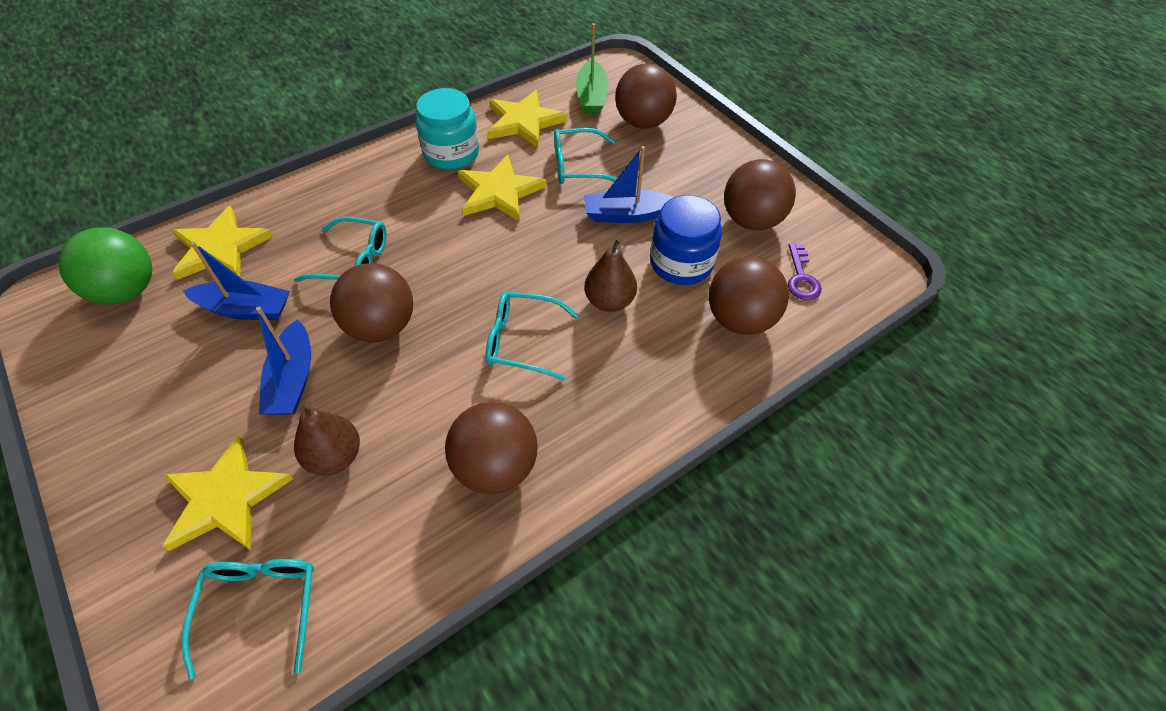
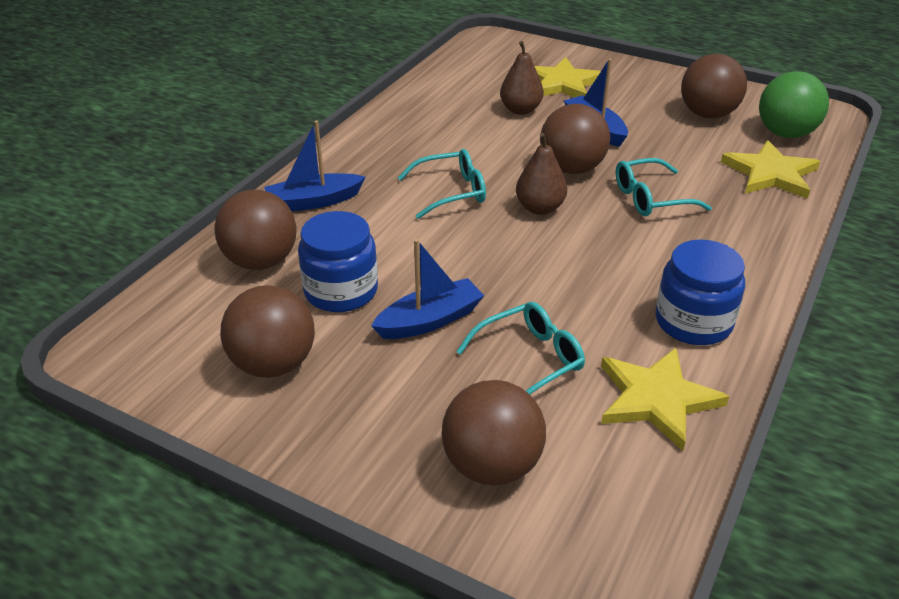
camera: 155 degrees right, 15 degrees down
turquoise glasses [181,559,314,680] -> none
blue boat [183,242,290,320] -> blue boat moved to [264,120,366,211]
turquoise jar [415,88,479,170] -> blue jar [655,239,745,345]
brown ball [445,402,538,494] -> brown ball moved to [681,53,747,119]
yellow star [458,155,547,222] -> none
green boat [576,23,609,115] -> none
brown pear [585,238,637,312] -> brown pear moved to [516,133,567,215]
purple key [788,243,822,300] -> none

